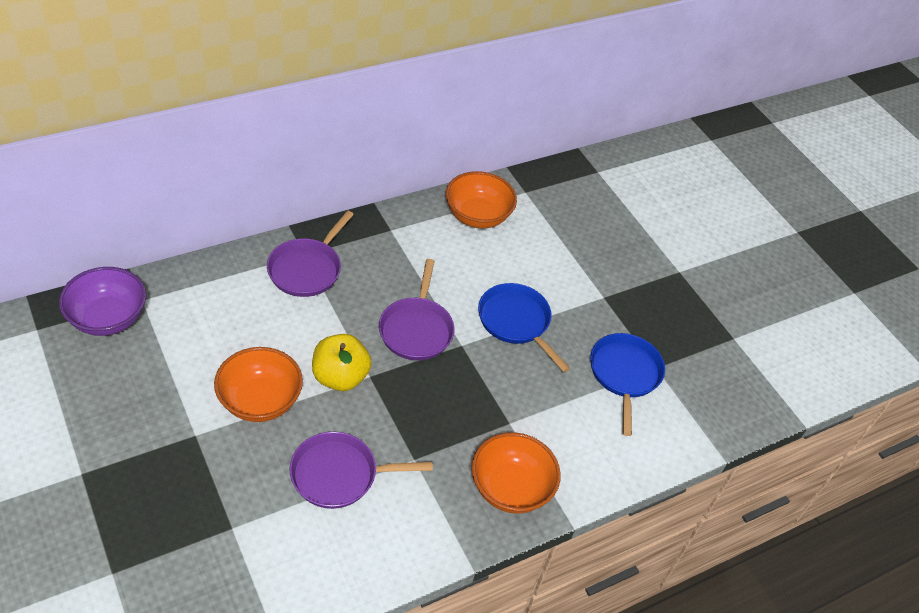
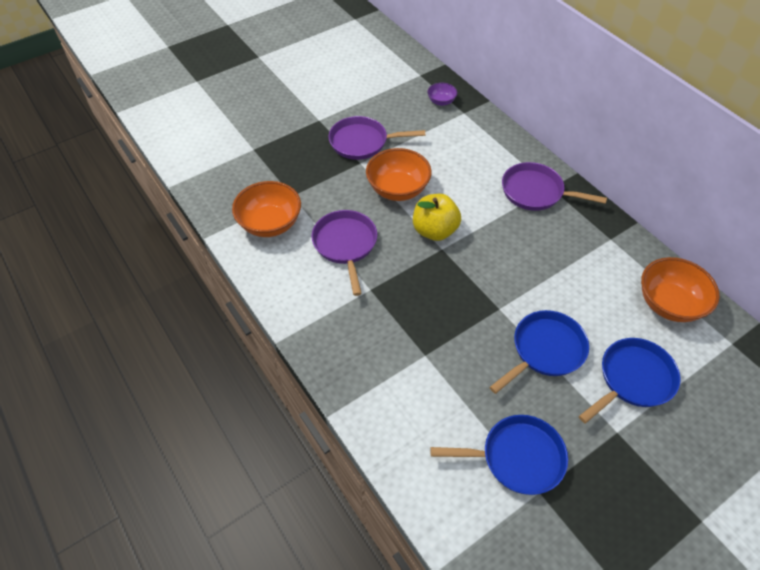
camera: 90 degrees right, 5 degrees up
purple bowl [59,267,146,336] -> purple bowl [427,83,457,106], size x0.52
purple pan [379,259,455,361] -> purple pan moved to [329,116,425,160]
orange bowl [472,432,561,514] -> orange bowl moved to [232,181,301,237]
none -> blue pan [579,338,681,423]

